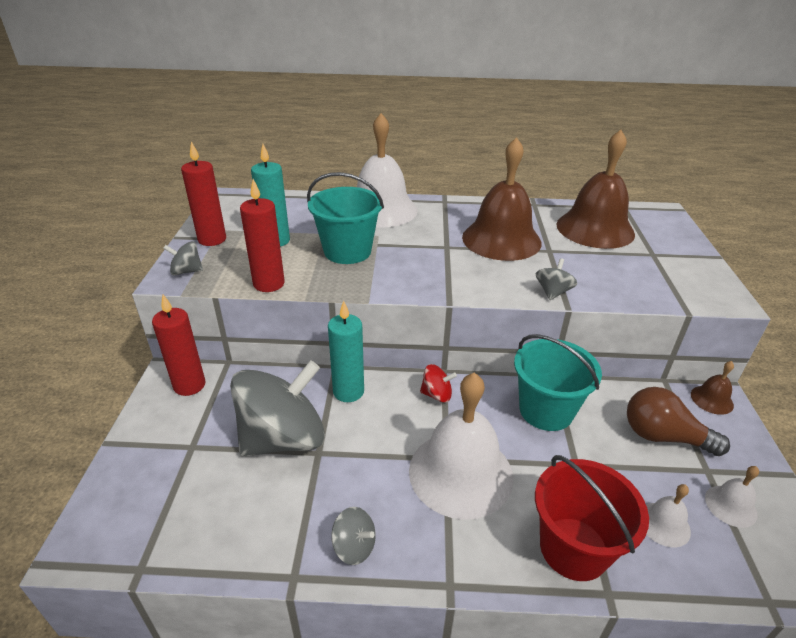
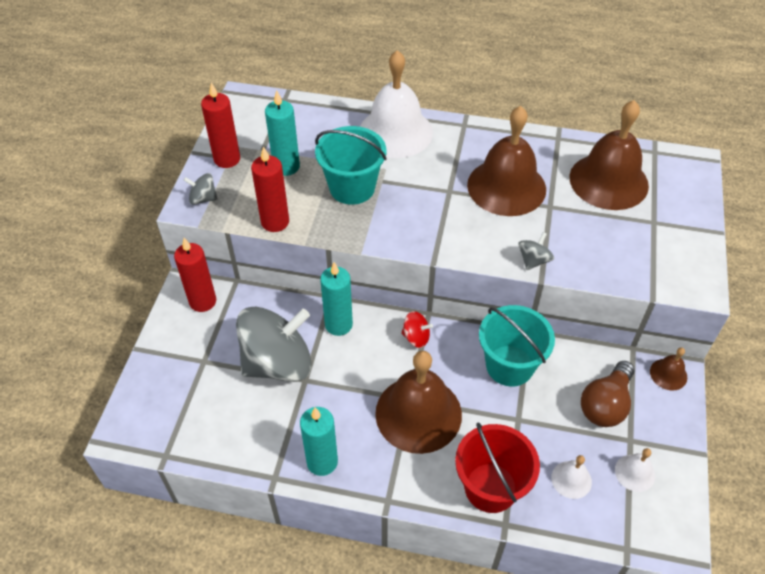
camera: 10 degrees right, 15 degrees up
grey spinning top [331,507,376,565] -> turquoise candle [300,407,338,476]
white bell [409,372,513,520] -> brown bell [375,351,462,454]
brown light bulb [627,387,730,456] -> brown light bulb turned 90 degrees counterclockwise [581,361,635,427]

